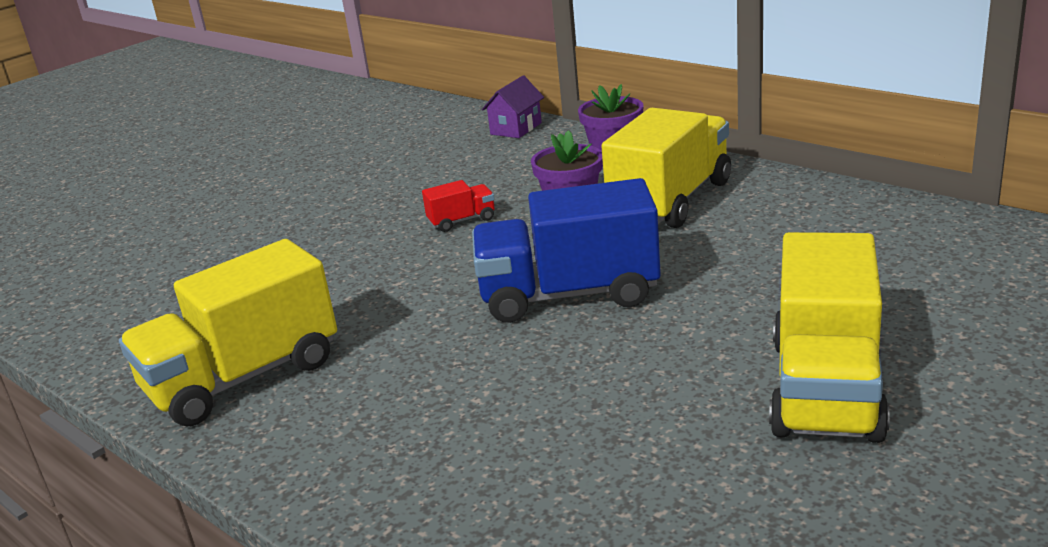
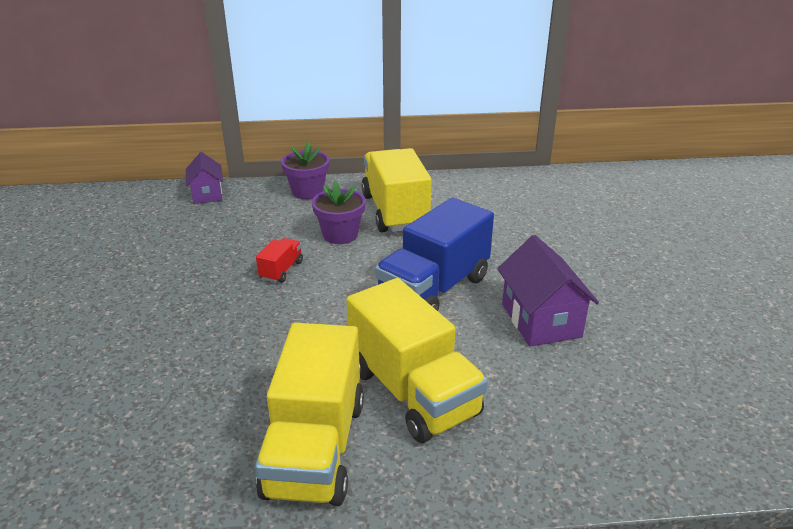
camera: 50 degrees left, 5 degrees up
yellow truck [769,232,890,443] -> yellow truck moved to [346,278,488,443]
none -> purple house [497,235,599,347]

